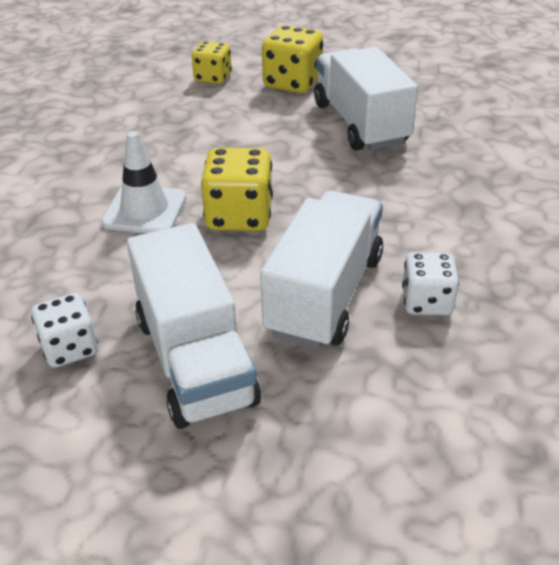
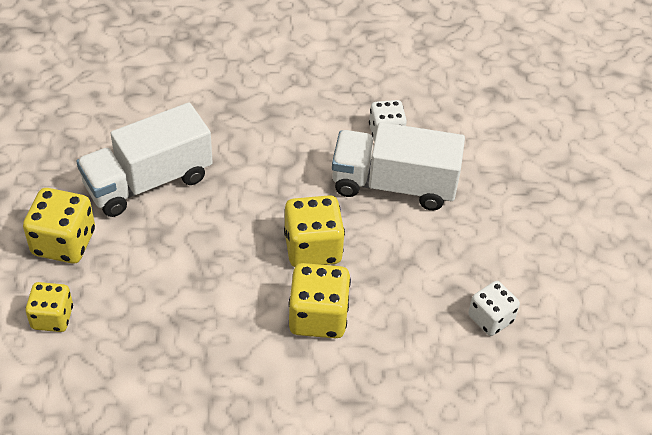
camera: 105 degrees left, 10 degrees up
white traffic cone [101,131,186,233] -> yellow dice [289,263,351,339]
white truck [127,223,261,429] -> none

